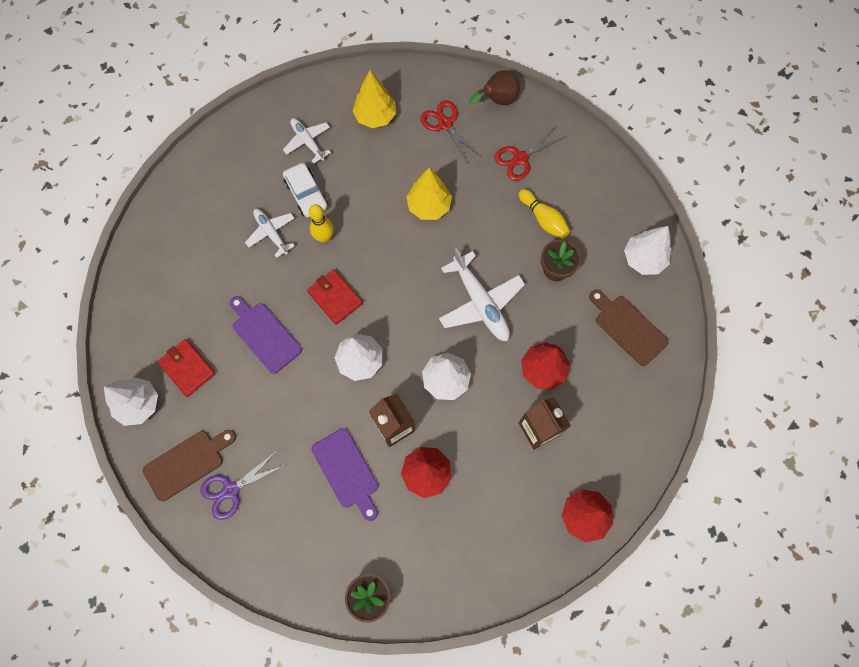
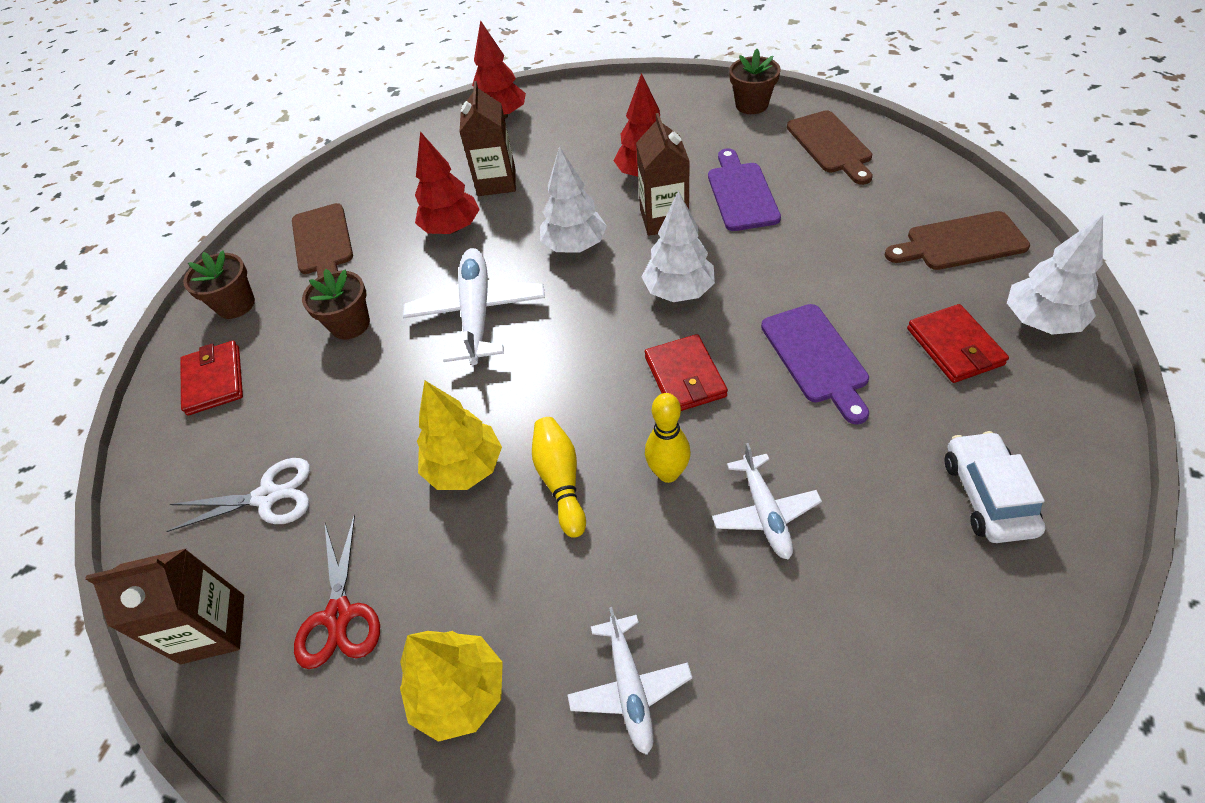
camera: 150 degrees left, 20 degrees down
purple scissors [200,451,286,520] -> none
white car [283,163,328,218] -> white car moved to [945,431,1045,543]
brown pear [469,70,520,105] -> brown carton [85,549,244,664]
red scissors [494,127,565,181] -> white scissors [166,458,310,532]
yellow bowling pin [519,189,570,239] -> yellow bowling pin moved to [532,417,586,538]
white tree [624,226,671,275] -> brown flower pot [183,250,255,319]
none -> red wallet [180,341,243,416]
none -> brown cutting board [787,110,873,185]

